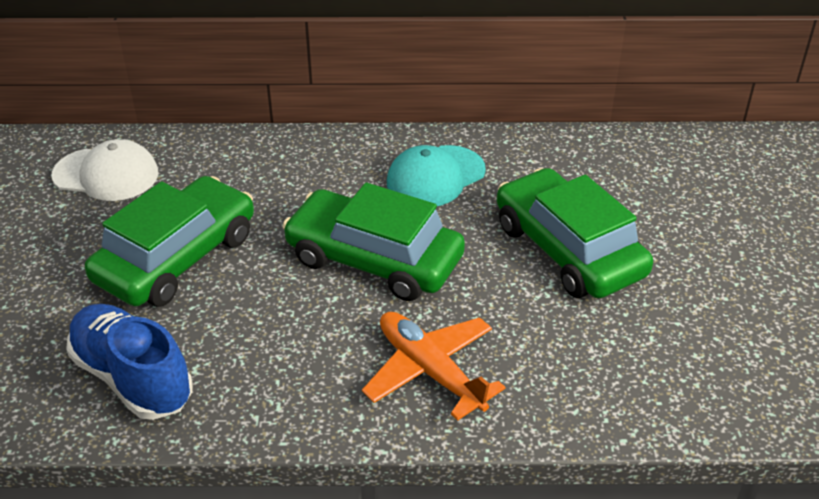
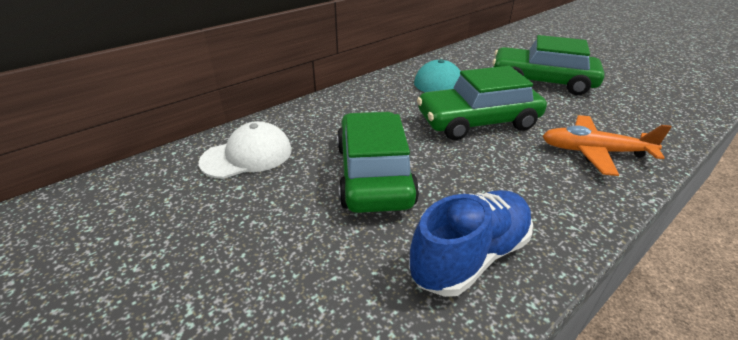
camera: 40 degrees left, 5 degrees down
blue shoe [66,304,192,420] -> blue shoe turned 135 degrees clockwise [409,190,533,297]

